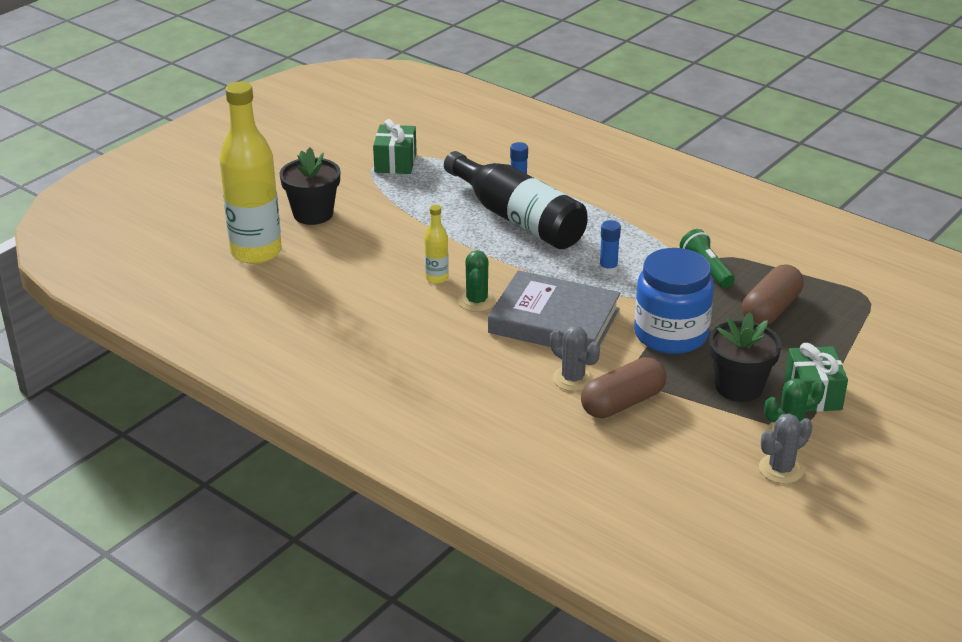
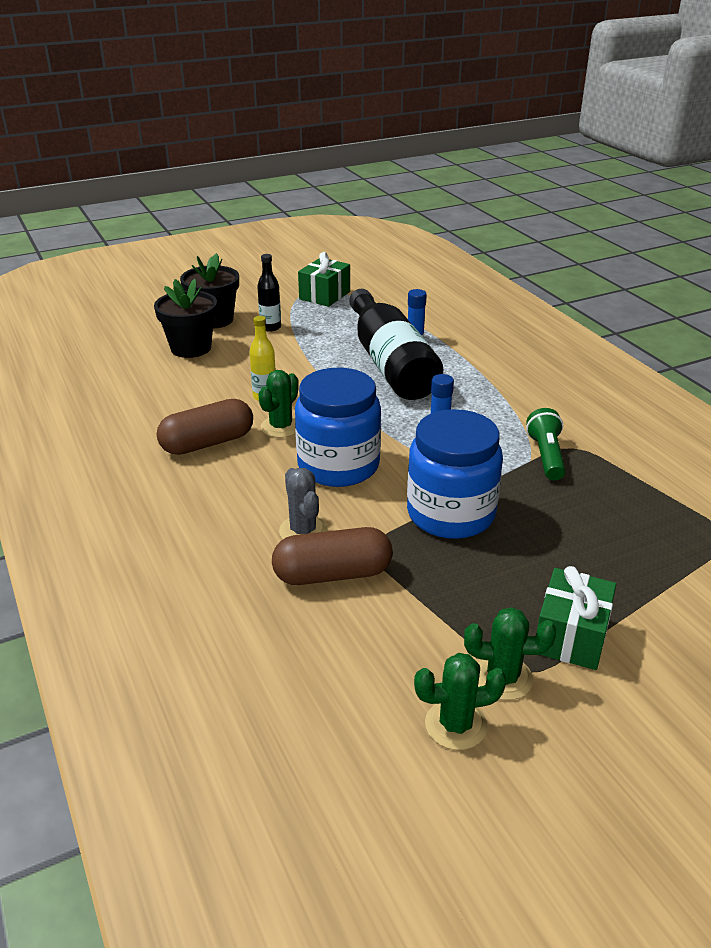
camera: 25 degrees right, 0 degrees up
yellow bottle [219,82,282,264] -> none
grey book [488,270,621,351] -> blue jar [295,368,381,487]
black flower pot [709,312,782,402] -> black flower pot moved to [154,279,217,358]
brown capsule [742,265,803,324] -> brown capsule moved to [157,399,253,455]
grey cactus [759,414,812,484] -> green cactus [414,653,507,750]
none -> black bottle [257,254,281,332]

